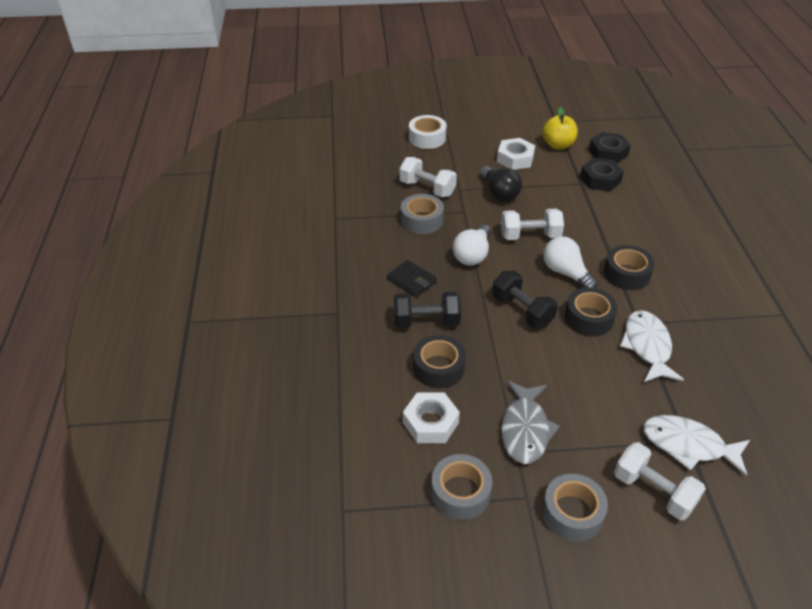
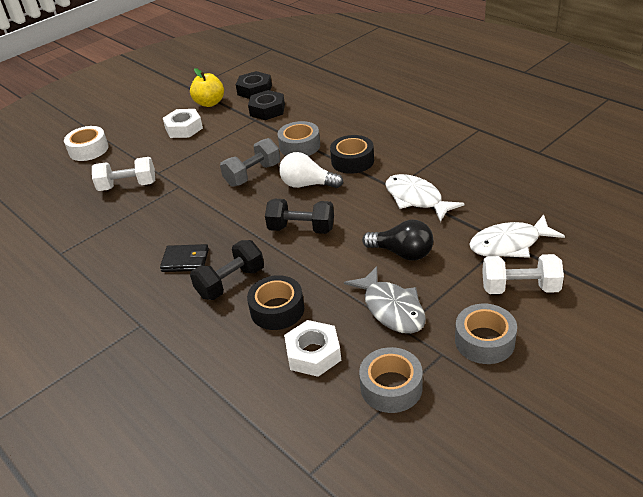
camera: 35 degrees left, 5 degrees down
grey tape [401,194,444,234] -> grey tape moved to [277,121,320,156]
white light bulb [453,225,491,266] -> none
black light bulb [479,166,522,201] -> black light bulb moved to [362,220,433,261]
white dumbbell [501,209,564,240] -> grey dumbbell [220,138,281,187]
black tape [565,287,618,337] -> none

